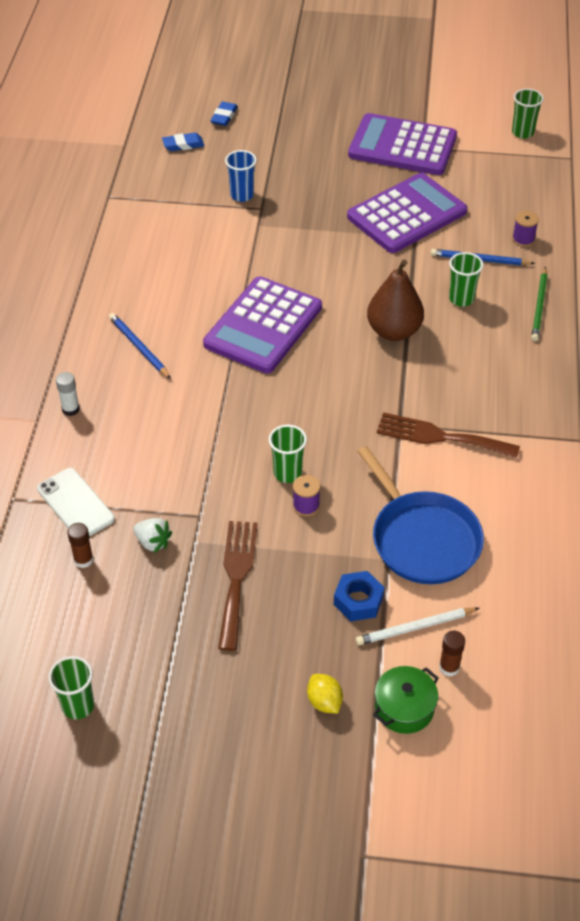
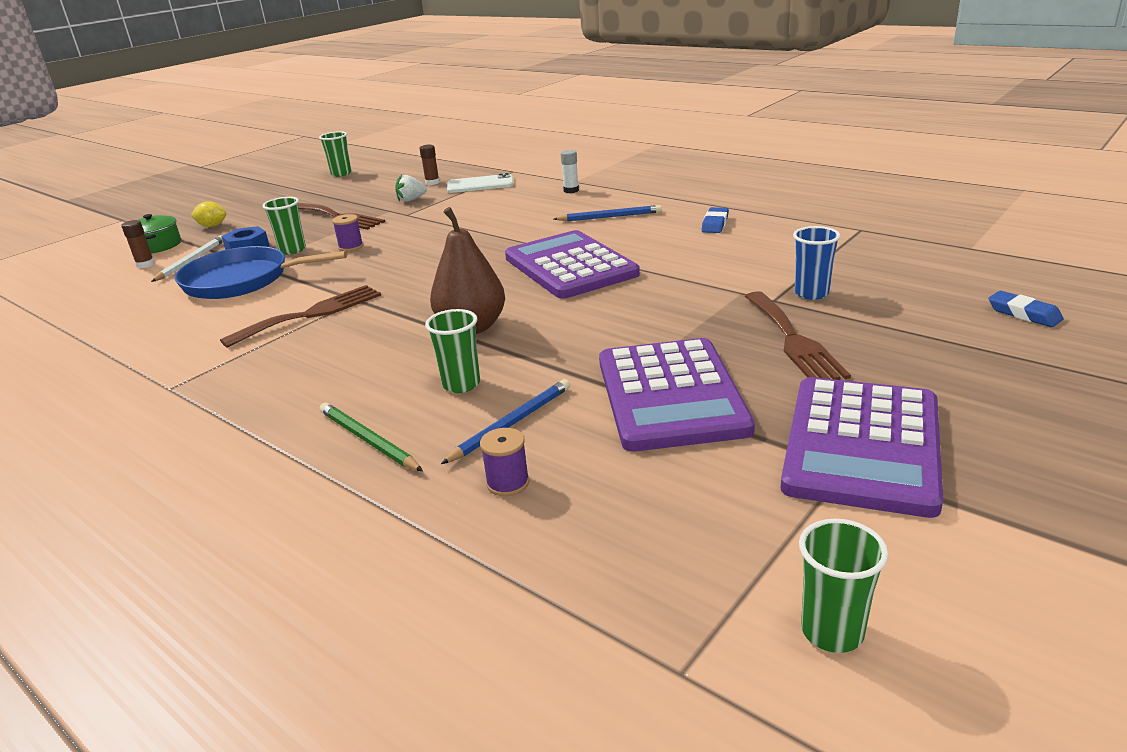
camera: 125 degrees right, 20 degrees down
blue eraser [162,133,204,151] -> blue eraser moved to [702,207,729,233]
green cup [269,425,307,483] -> green cup moved to [262,197,306,255]
purple calculator [348,113,457,175] -> purple calculator turned 150 degrees clockwise [781,377,943,518]
none -> brown fork [745,291,851,380]

